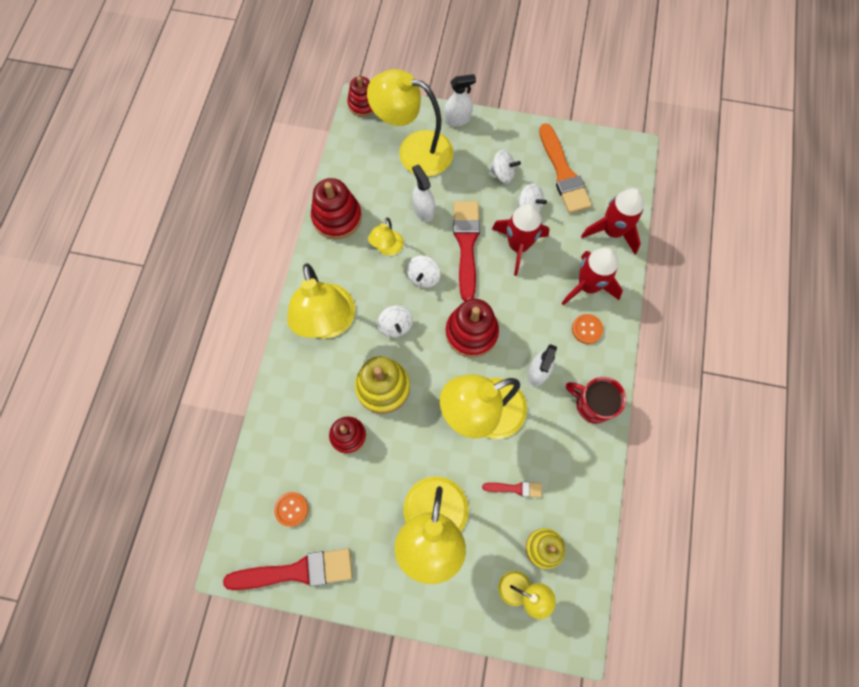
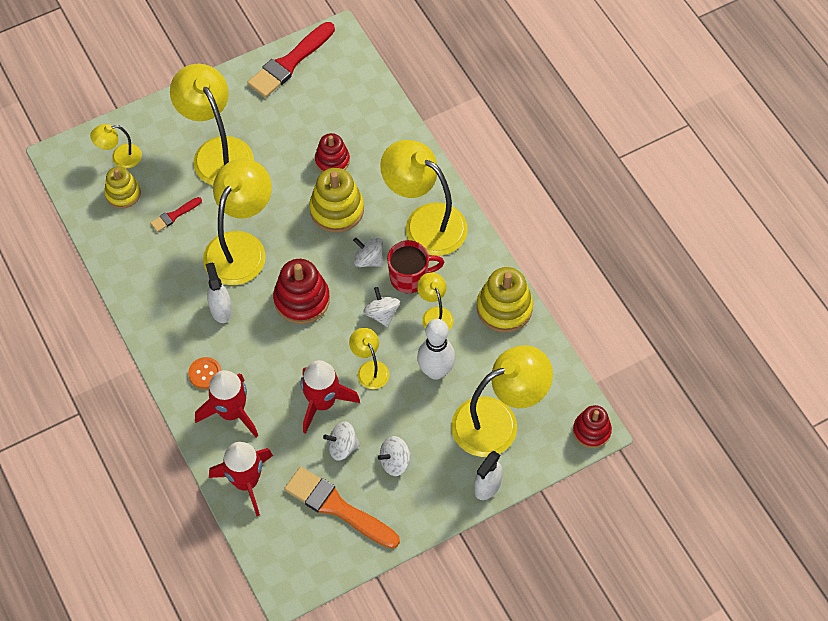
camera: 140 degrees right, 10 degrees down
orange button [274,492,308,527] -> none
red stacking toy [311,178,362,239] -> yellow stacking toy [477,267,533,332]
white spray bottle [412,165,435,222] -> white bowling pin [417,319,455,380]
red brush [453,201,480,301] -> yellow lamp [349,328,389,389]
red mug [566,377,626,424] -> red mug moved to [387,240,444,293]

